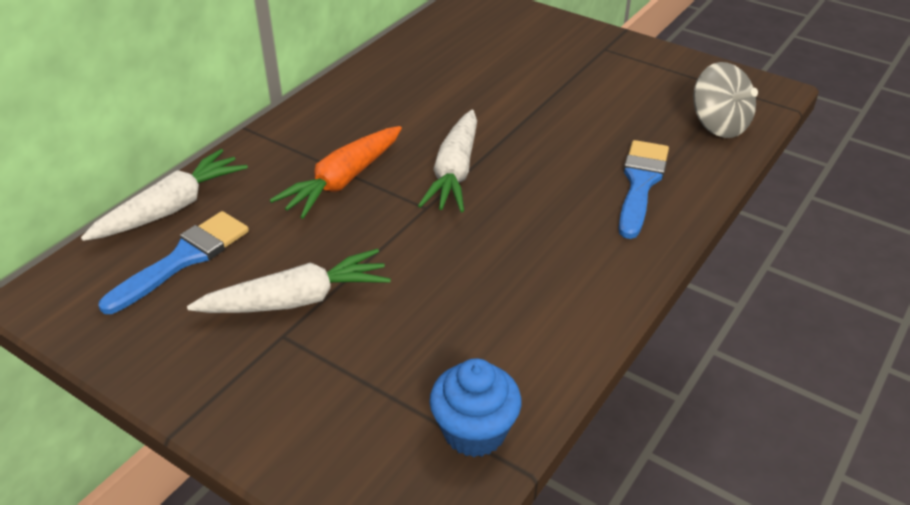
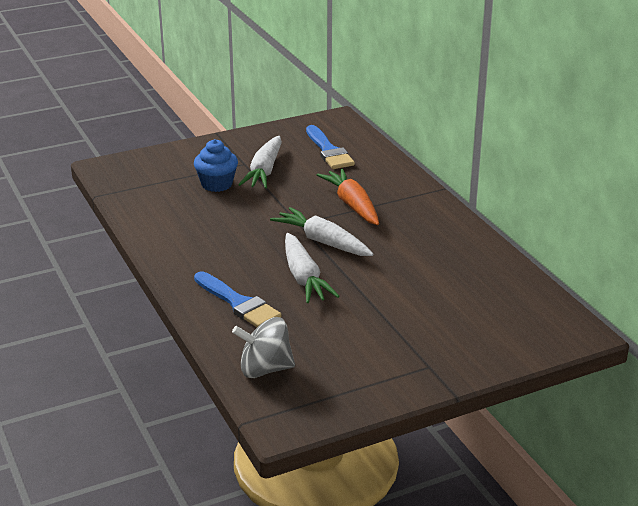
camera: 120 degrees right, 10 degrees down
white carrot [81,149,248,241] -> white carrot moved to [285,233,339,303]
blue cupcake [430,358,522,457] -> blue cupcake moved to [194,139,238,192]

